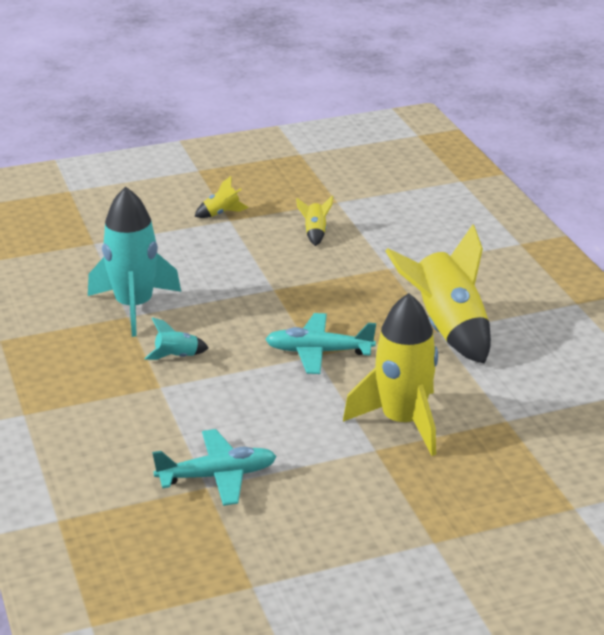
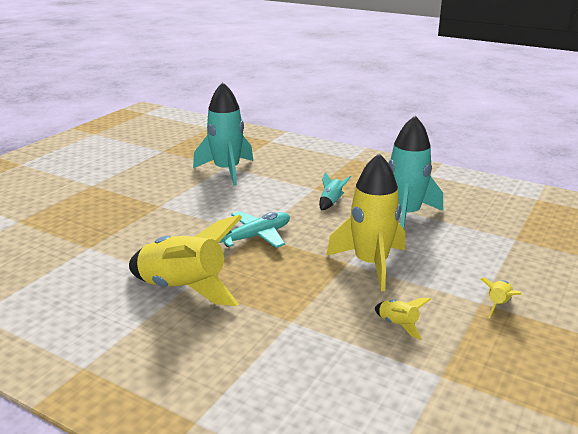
camera: 140 degrees right, 5 degrees down
turquoise plane [152,429,276,506] -> turquoise rocket [193,82,253,186]
yellow rocket [343,293,438,456] -> yellow rocket moved to [326,153,405,291]

